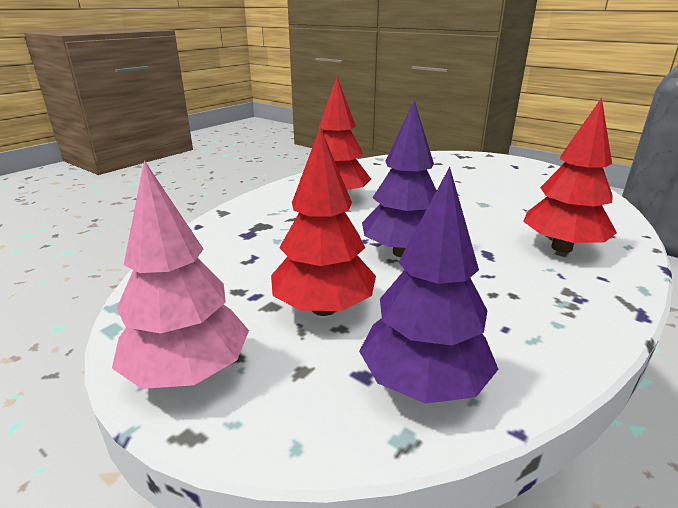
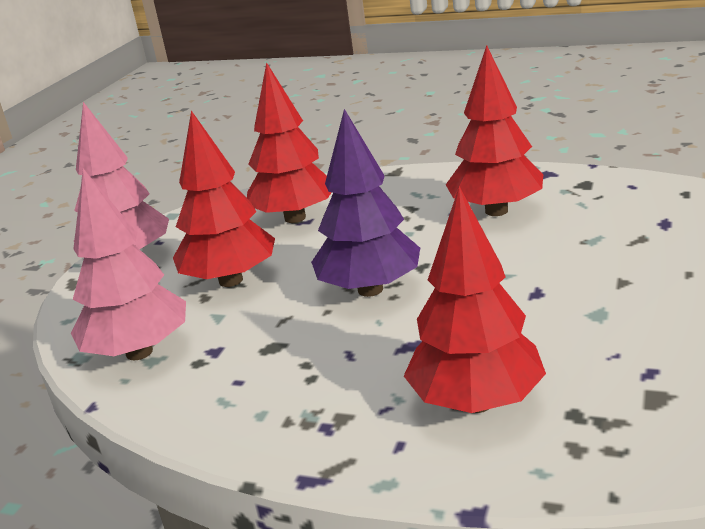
camera: 75 degrees right, 0 degrees up
purple tree [359,167,499,404] -> pink tree [71,169,186,360]
none -> red tree [247,62,332,223]

